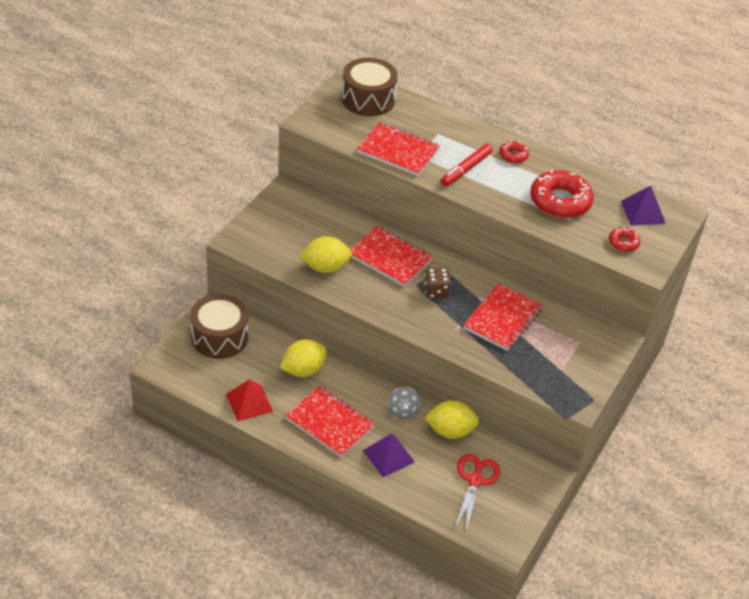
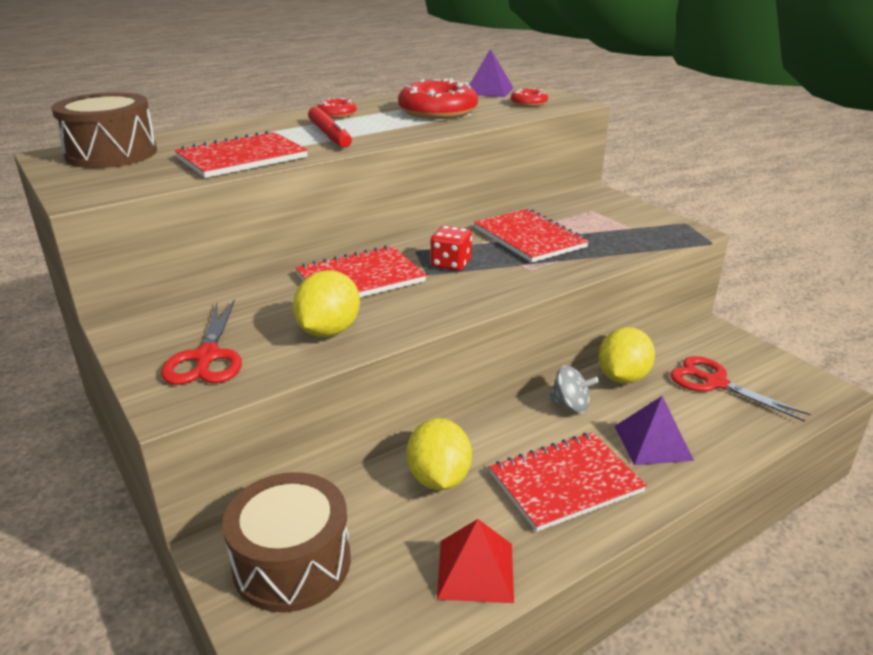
camera: 60 degrees left, 15 degrees down
brown dice [424,268,451,298] -> red dice [431,226,472,271]
none -> red scissors [161,299,242,385]

